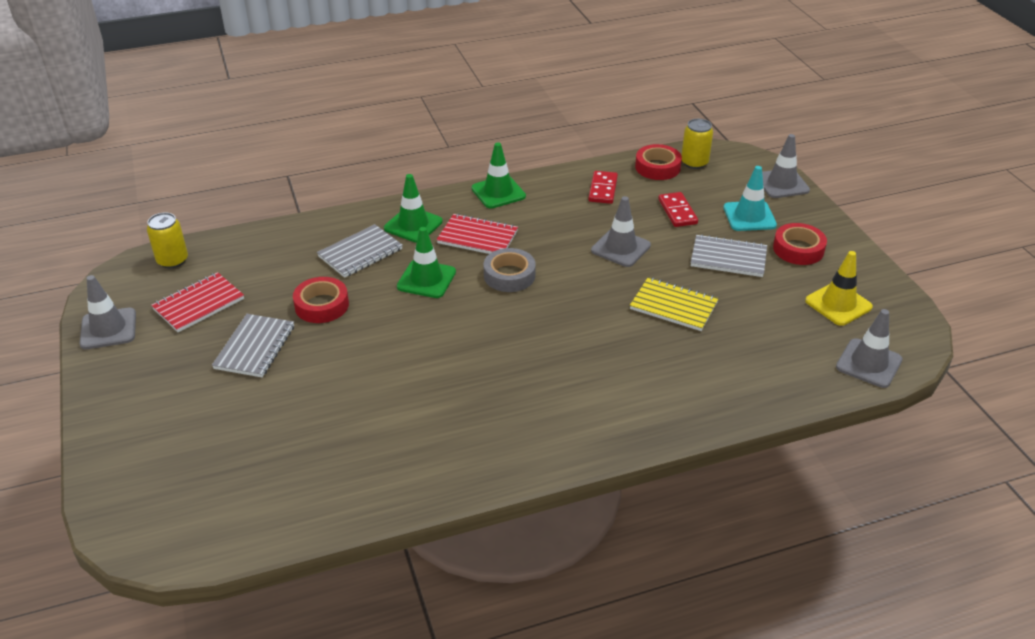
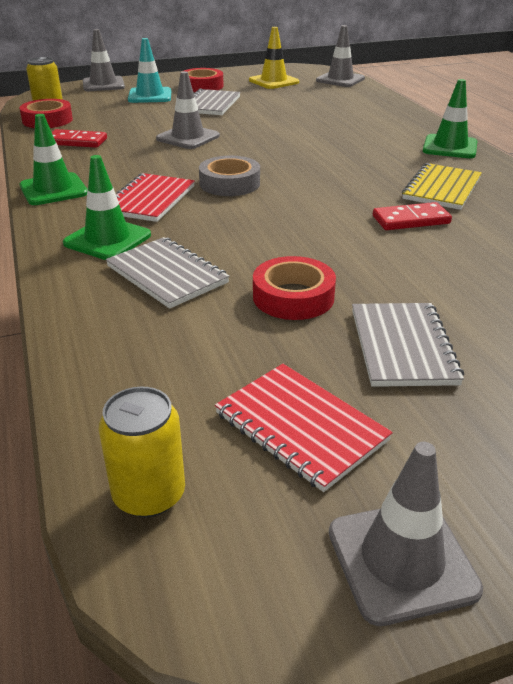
camera: 90 degrees left, 5 degrees down
grey notebook [212,314,294,377] -> grey notebook turned 75 degrees clockwise [352,303,464,387]
green traffic cone [397,227,456,298] -> green traffic cone moved to [423,79,477,158]
yellow notebook [630,277,719,331] -> yellow notebook moved to [402,163,482,210]
red domino [658,192,698,227] -> red domino moved to [373,202,452,230]

